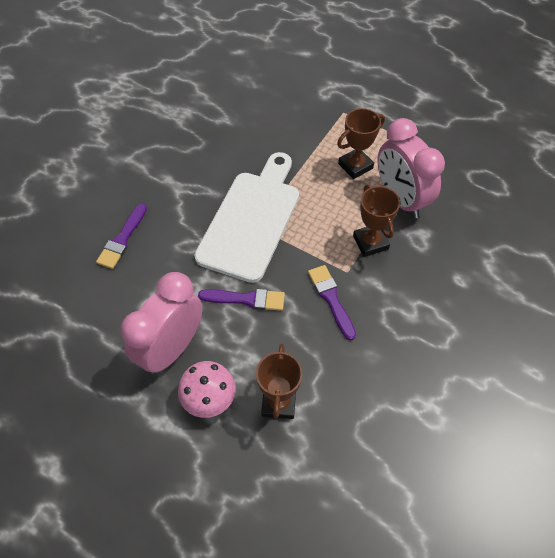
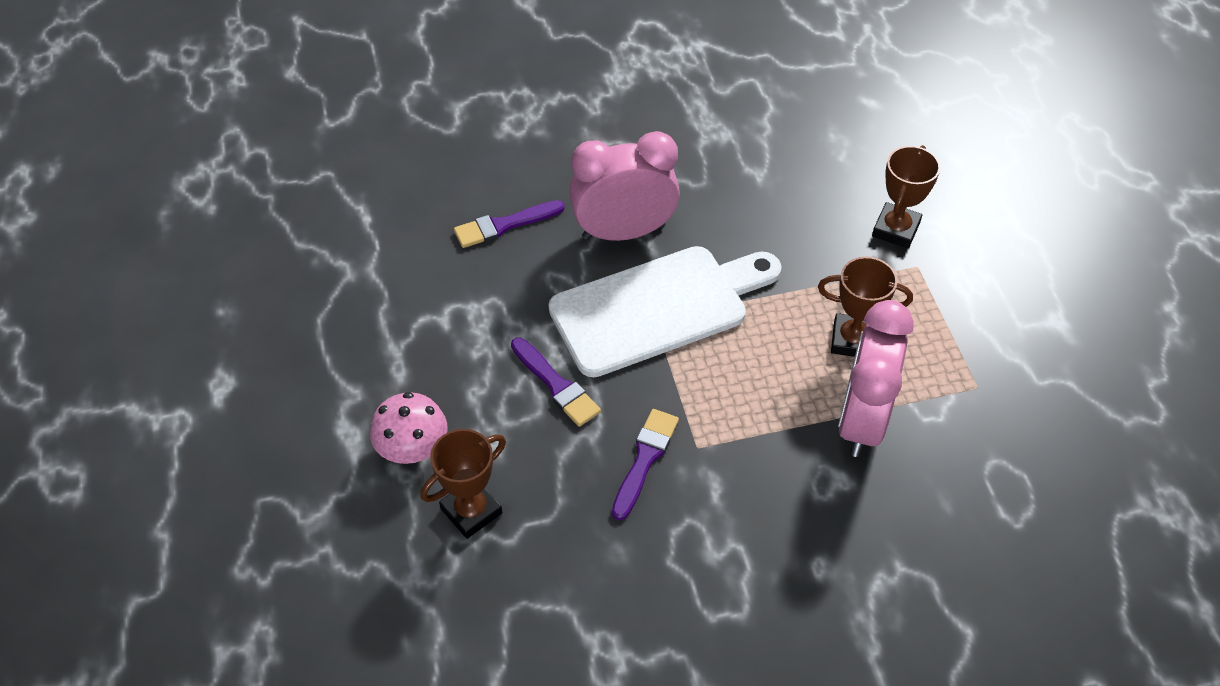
camera: 45 degrees right, 5 degrees down
pink clock [121,272,202,374] -> pink clock moved to [569,131,680,241]
brown trophy [353,184,400,257] -> brown trophy moved to [872,145,940,248]

